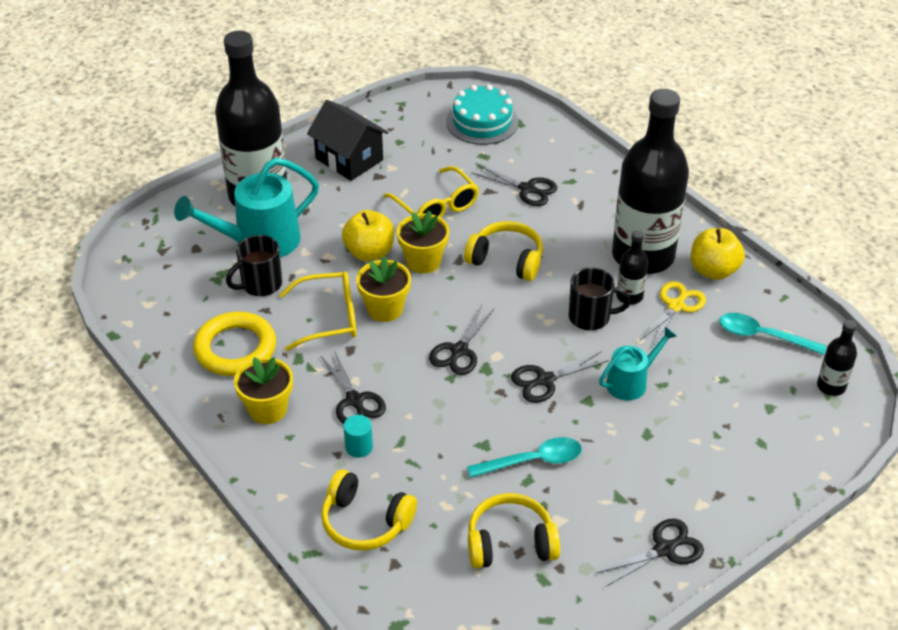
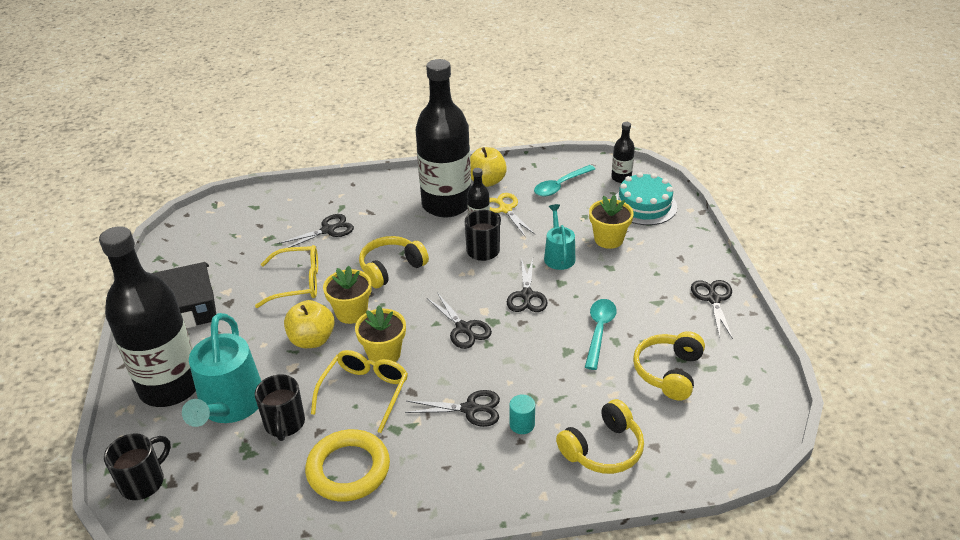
camera: 60 degrees left, 5 degrees down
yellow flower pot [234,357,293,424] -> yellow flower pot moved to [589,195,634,249]
turquoise cake [446,84,518,145] -> turquoise cake moved to [615,172,677,225]
none -> black mug [104,433,171,500]

